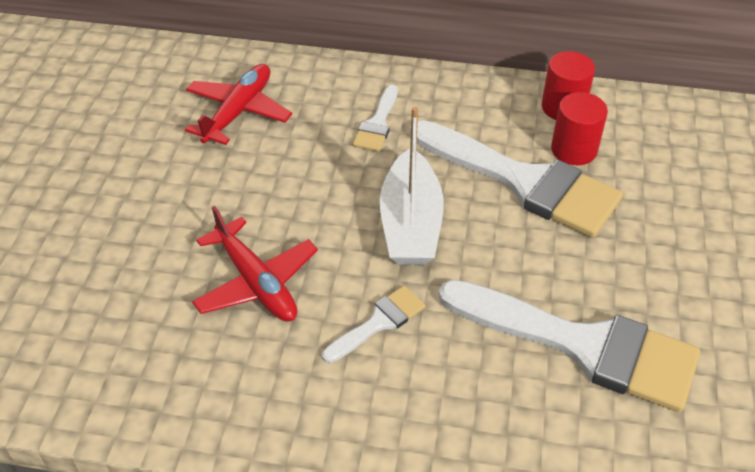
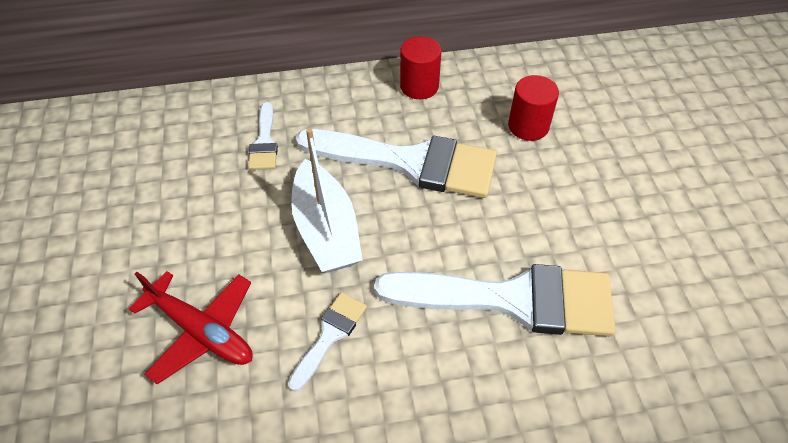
camera: 20 degrees left, 5 degrees up
red plane [185,64,292,145] -> none
red cylinder [551,92,608,165] -> red cylinder moved to [508,75,559,141]

